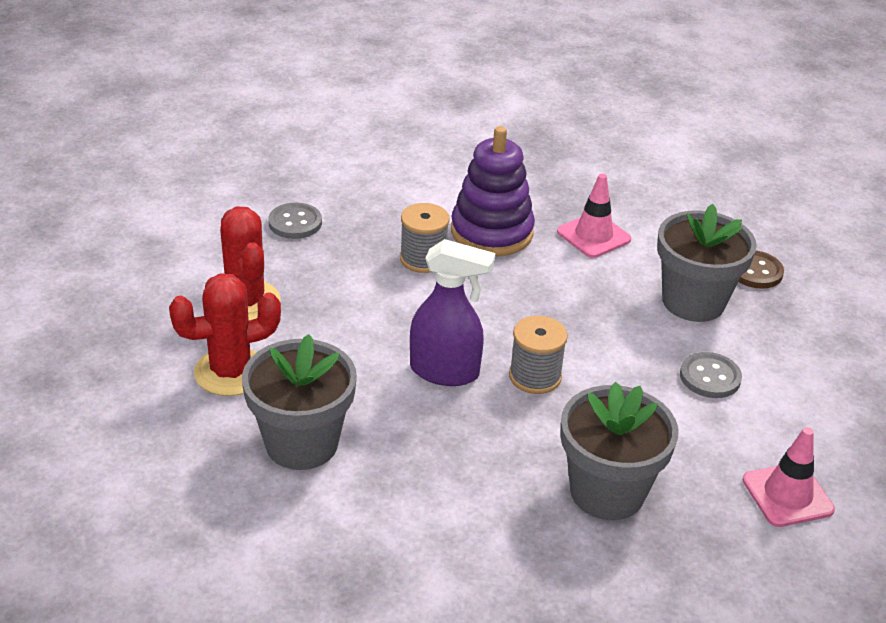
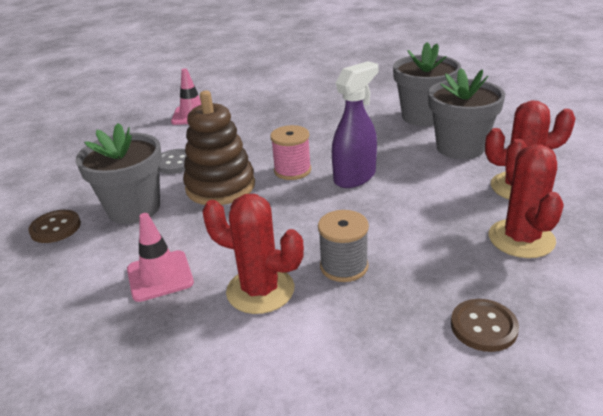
camera: 160 degrees left, 5 degrees down
grey button [268,203,322,239] -> brown button [451,299,519,352]
purple spray bottle [410,239,495,386] -> purple spray bottle turned 105 degrees clockwise [332,61,378,188]
purple stacking toy [451,126,535,256] -> red cactus [202,194,304,314]
grey spool [509,316,568,394] -> pink spool [270,125,311,180]
grey flower pot [560,381,678,520] -> grey flower pot moved to [393,42,461,126]
none -> brown stacking toy [183,91,255,205]

